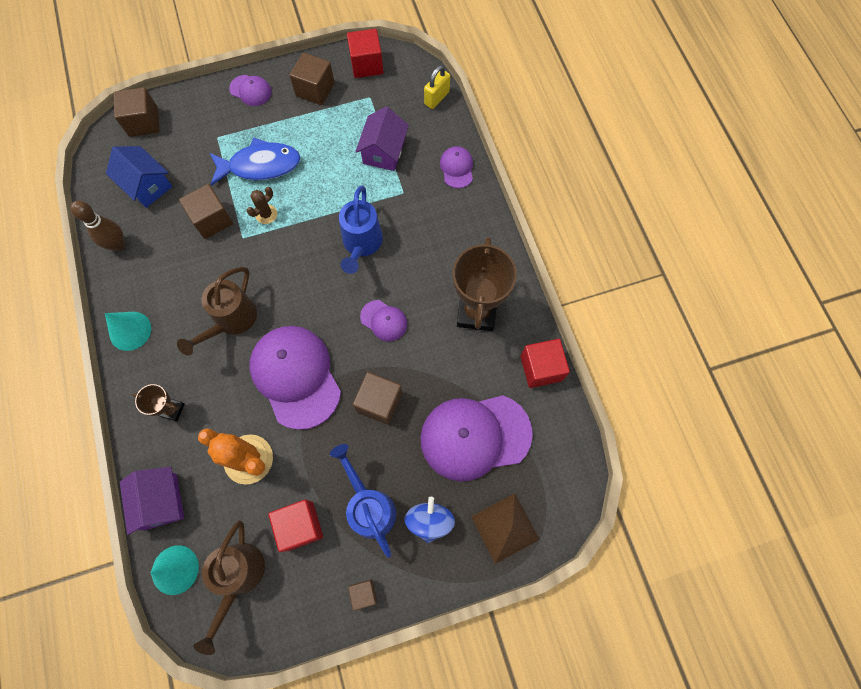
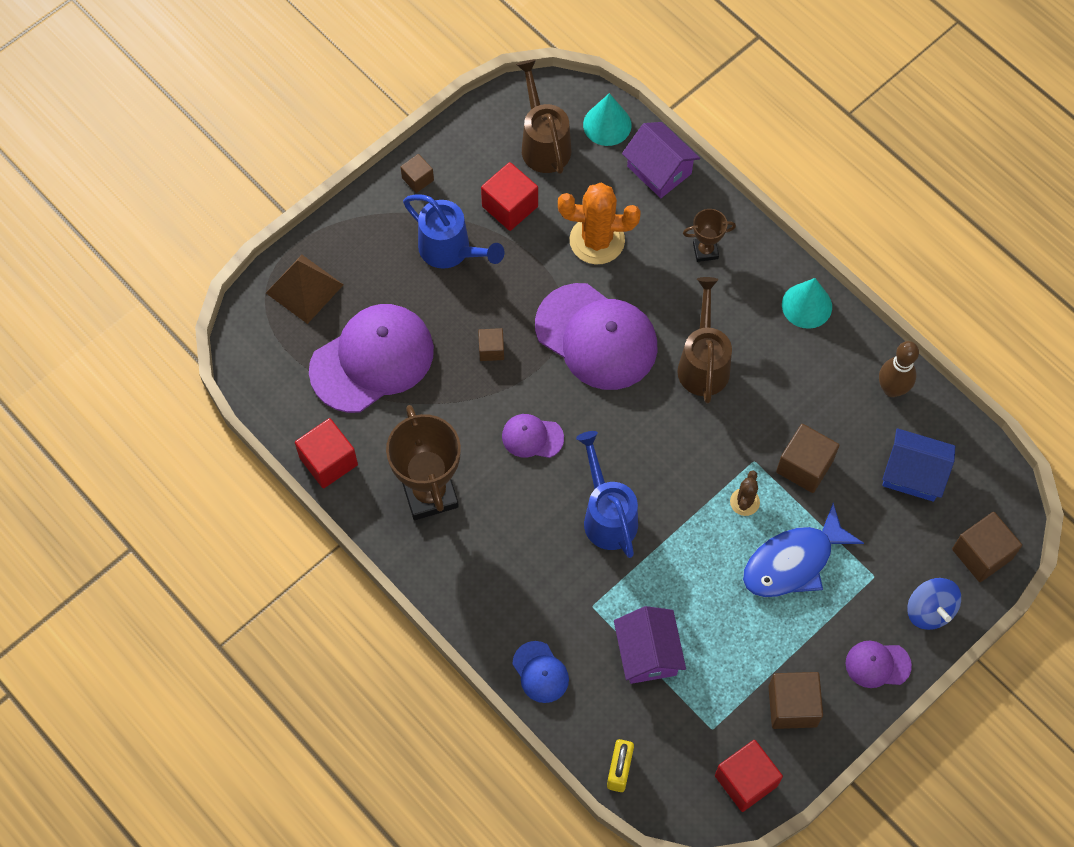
camera: 155 degrees right, 5 degrees down
brown cube [353,372,402,425] -> brown cube [478,328,504,361], size x0.58
blue spinning top [405,497,455,543] -> blue spinning top moved to [907,578,961,630]
purple cap [440,146,473,188] -> blue cap [512,641,569,703]

